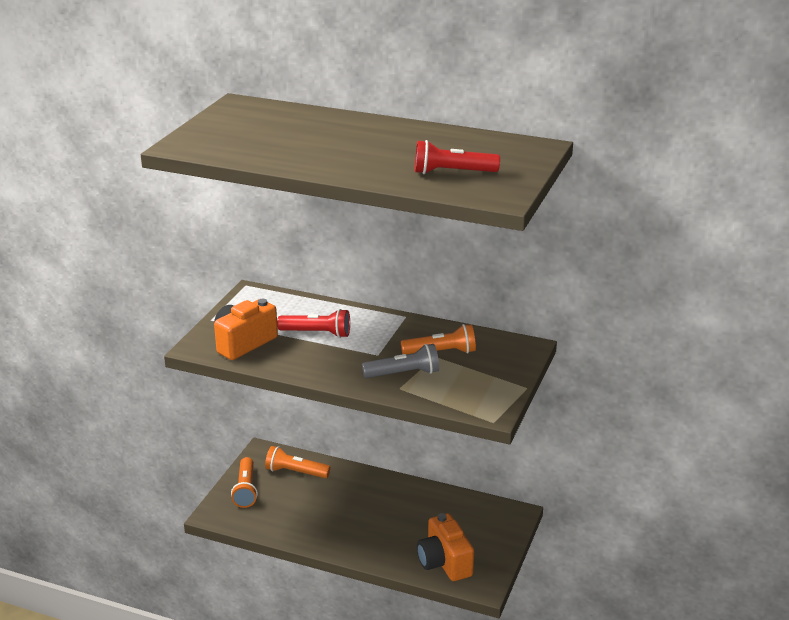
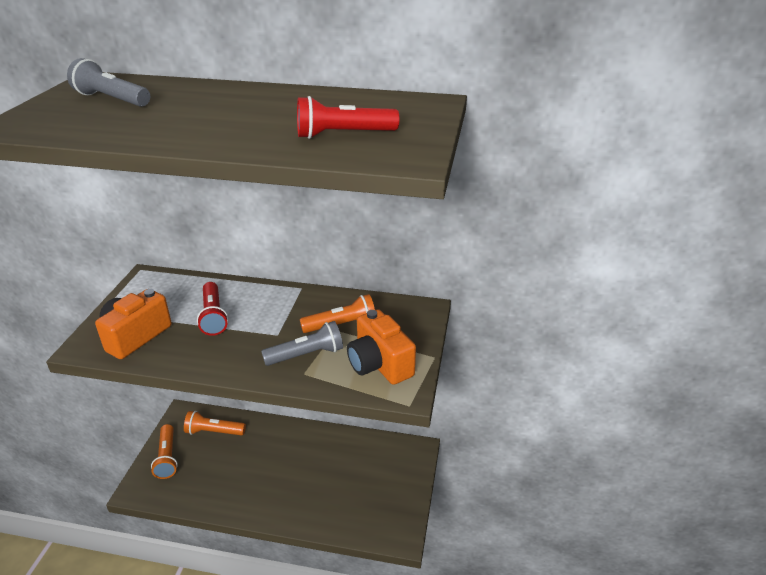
camera: 10 degrees left, 5 degrees up
red flashlight [277,309,350,338] -> red flashlight turned 75 degrees clockwise [197,282,228,336]
orange camera [417,513,474,581] -> orange camera moved to [347,309,416,385]
none -> grey flashlight [67,58,150,107]

